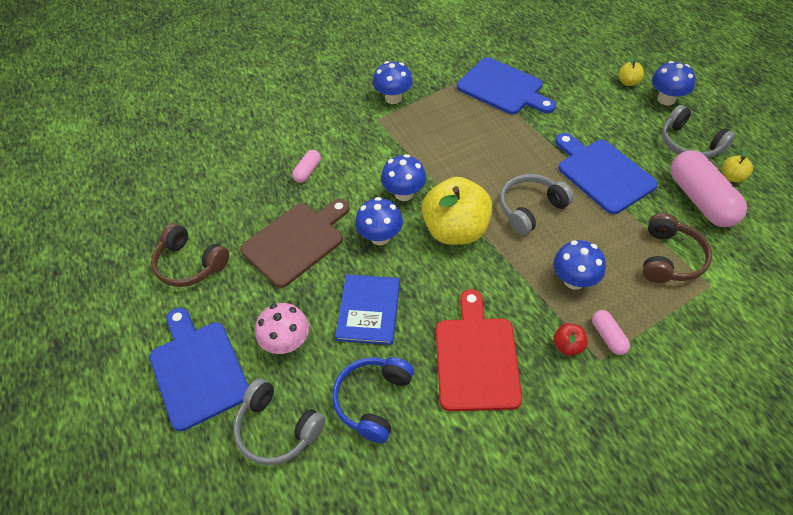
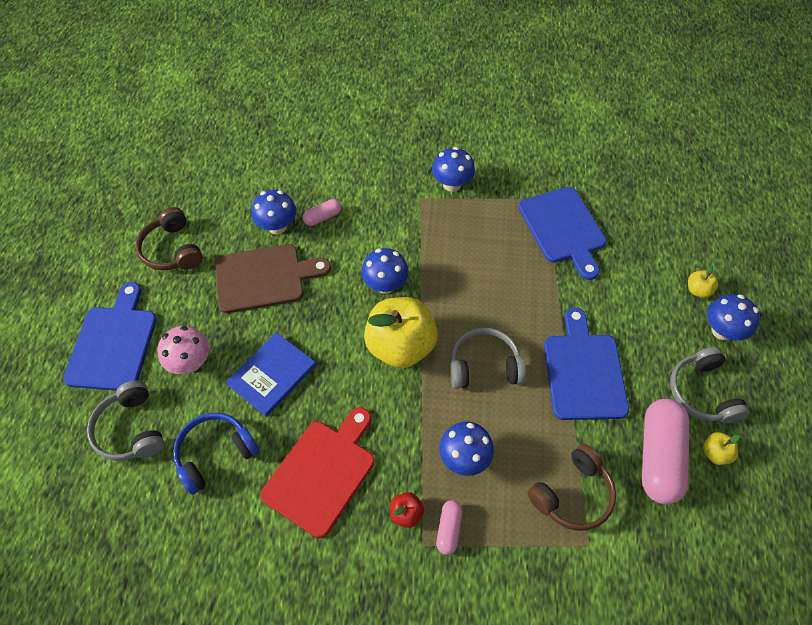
camera: 30 degrees right, 5 degrees up
blue mushroom [355,197,403,245] -> blue mushroom moved to [251,190,296,234]

